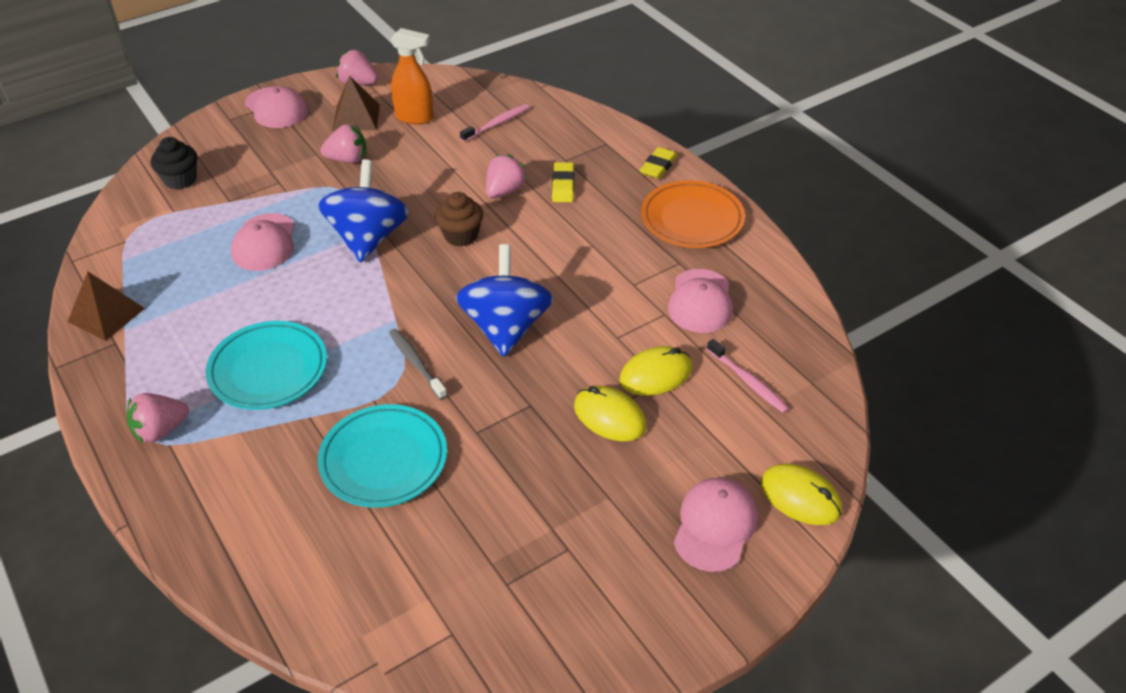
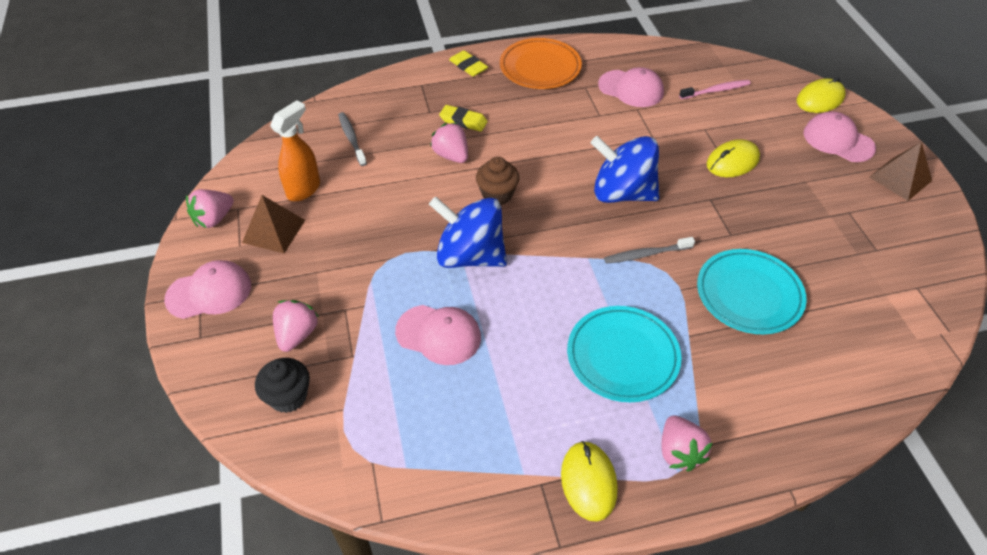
camera: 70 degrees left, 5 degrees up
brown pyramid [68,272,145,341] -> brown pyramid moved to [869,142,932,201]
pink strawberry [320,124,366,163] -> pink strawberry moved to [273,300,319,352]
pink toothbrush [460,104,530,142] -> grey toothbrush [338,112,367,166]
yellow mouse [620,346,692,396] -> yellow mouse moved to [561,441,618,521]

